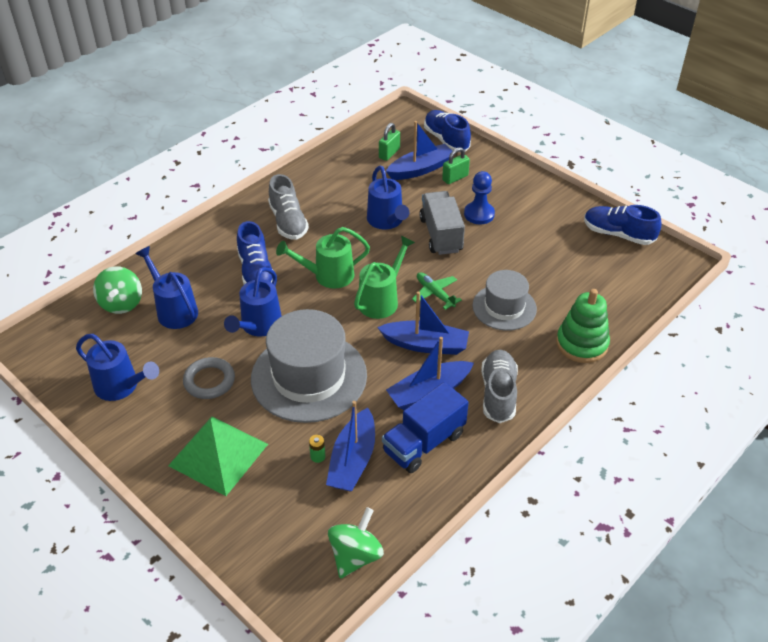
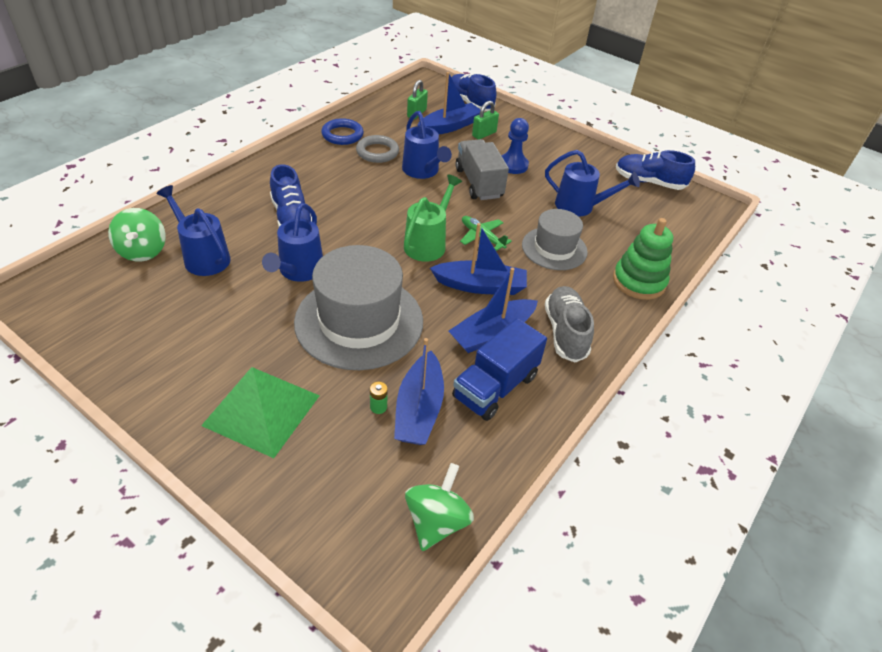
camera: 10 degrees left, 0 degrees up
blue watering can [76,334,159,401] -> blue watering can moved to [545,150,640,217]
grey ring [183,357,235,399] -> grey ring moved to [356,135,399,163]
grey shoe [268,174,309,240] -> none
green watering can [276,227,370,289] -> none
none -> blue ring [321,118,364,145]

